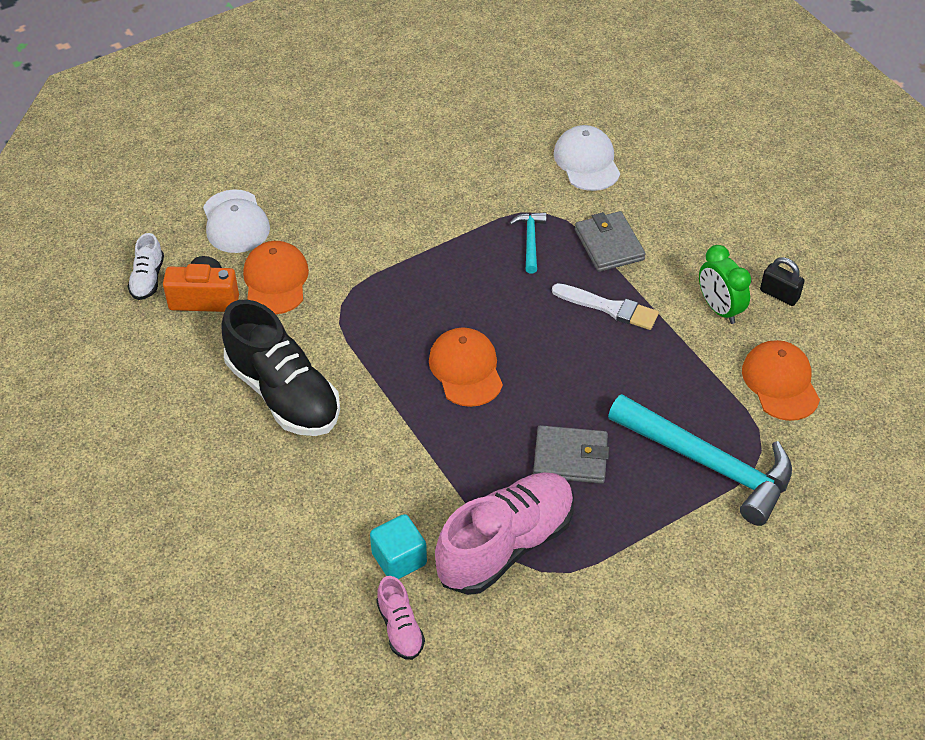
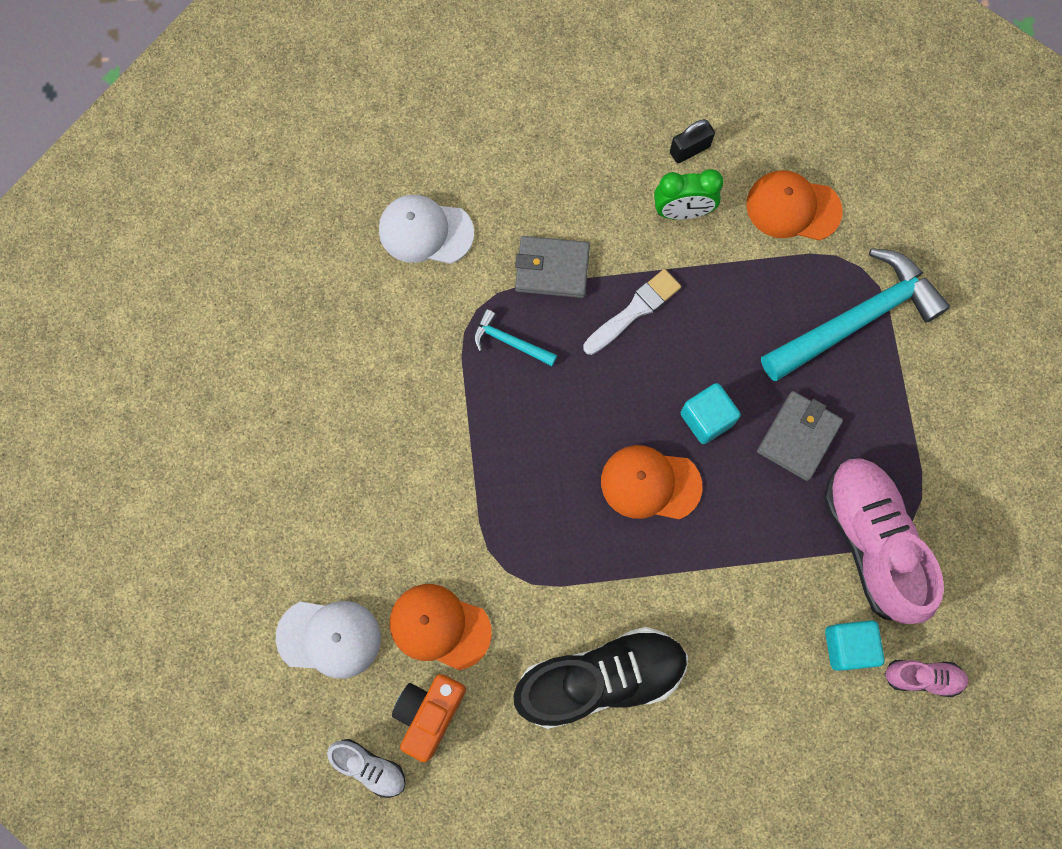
camera: 65 degrees left, 25 degrees up
none -> turquoise cube [681,383,741,444]

